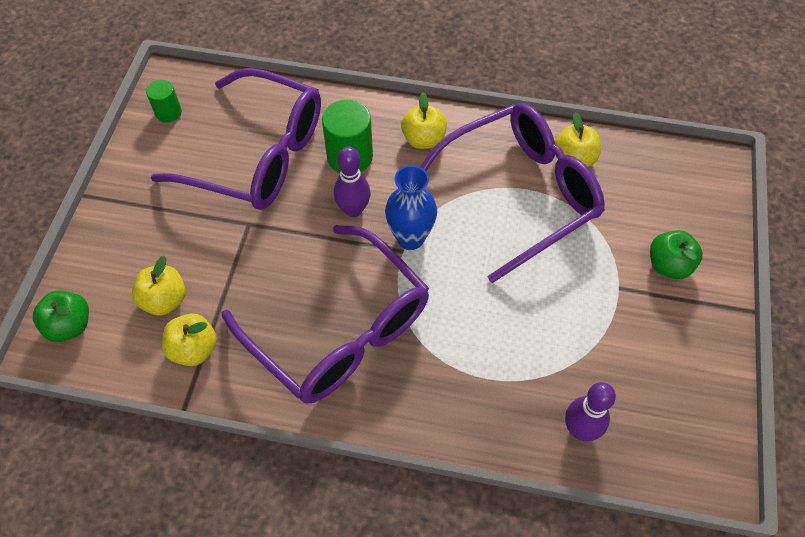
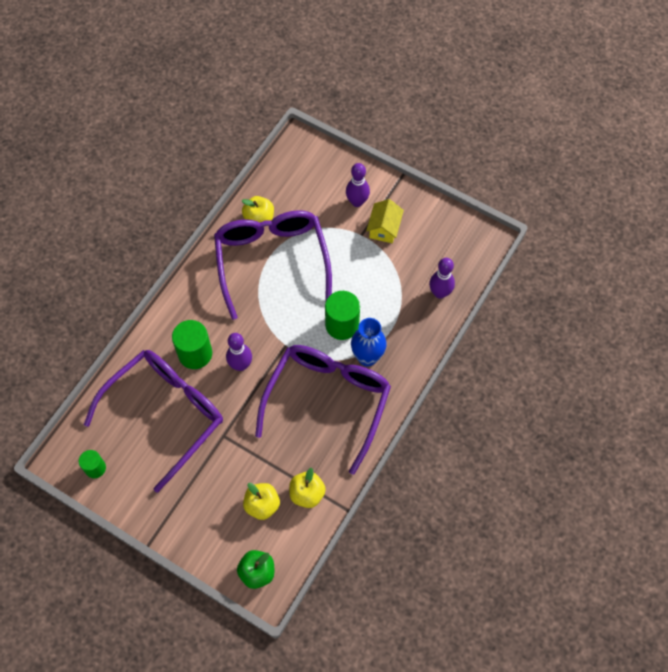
camera: 70 degrees left, 5 degrees up
purple glasses [222,225,429,404] -> purple glasses turned 45 degrees counterclockwise [255,345,391,475]
blue vase [385,165,437,250] -> blue vase moved to [351,318,387,367]
yellow apple [401,92,447,149] -> none
green apple [650,230,703,279] -> purple bowling pin [346,163,370,207]
none -> green cylinder [325,291,360,340]
none -> yellow house [366,199,404,243]

